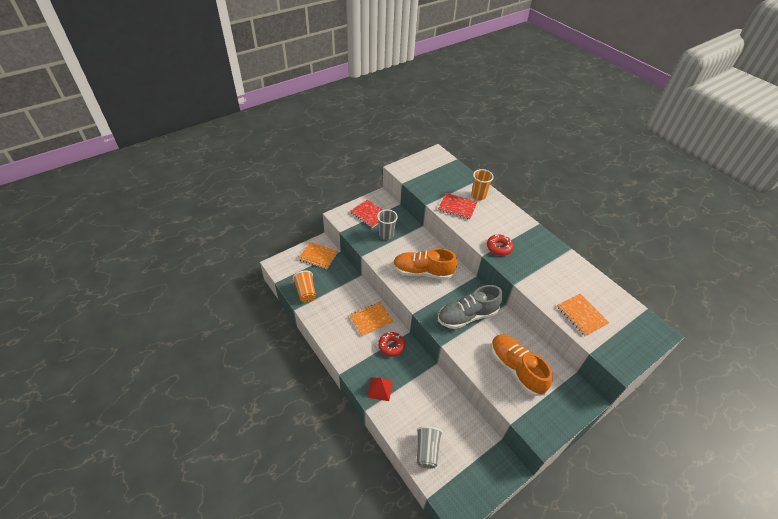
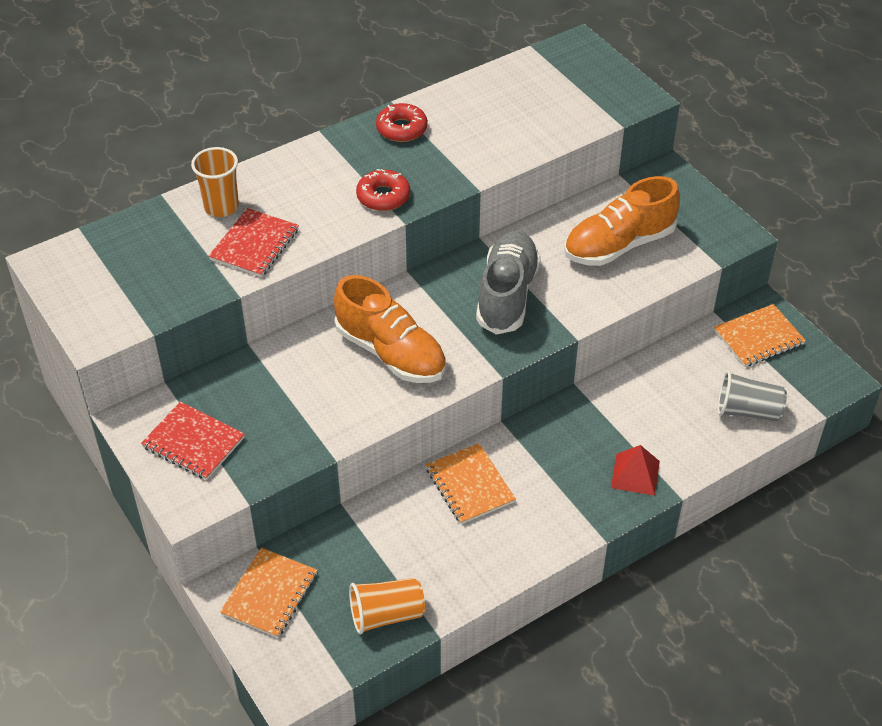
camera: 85 degrees left, 0 degrees up
red notebook [350,199,382,228] -> red notebook turned 75 degrees clockwise [141,402,245,480]
grey cup [377,209,398,240] -> none
red donut [378,332,405,356] -> red donut moved to [376,103,428,142]
orange shoe [393,248,458,280] -> orange shoe turned 60 degrees counterclockwise [334,275,446,383]
grey shoe [438,285,503,329] -> grey shoe turned 150 degrees counterclockwise [476,231,541,335]
orange notebook [557,294,609,336] -> orange notebook moved to [714,304,806,367]

